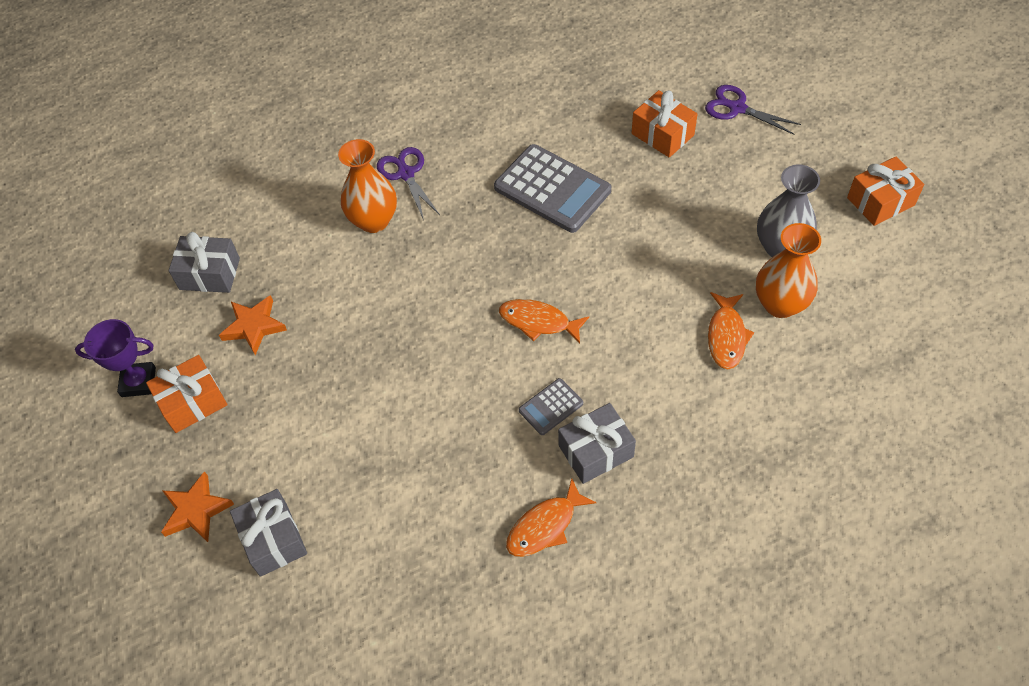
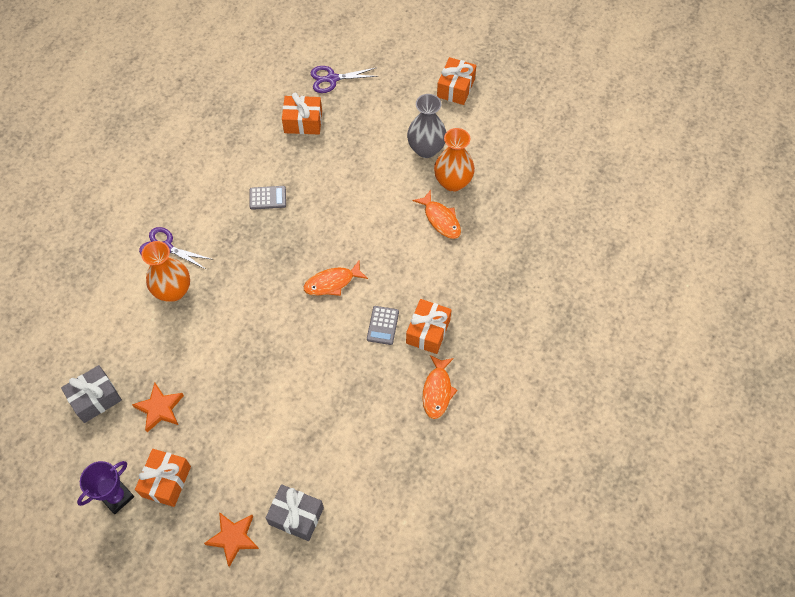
camera: 45 degrees left, 5 degrees up
grey calculator [494,144,611,233] -> grey calculator [250,186,286,210], size x0.49
grey gift [558,403,636,484] -> orange gift [406,299,451,354]

